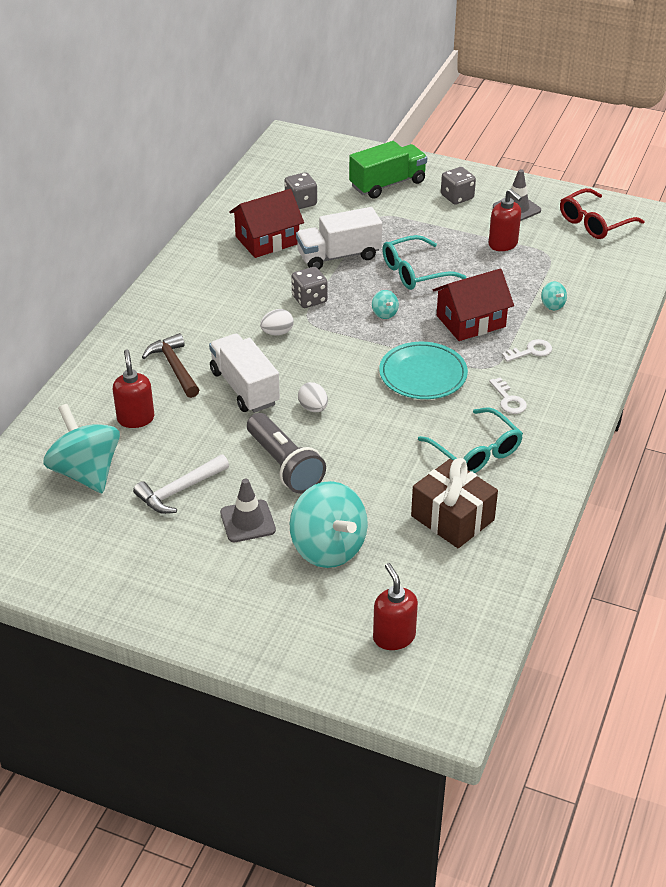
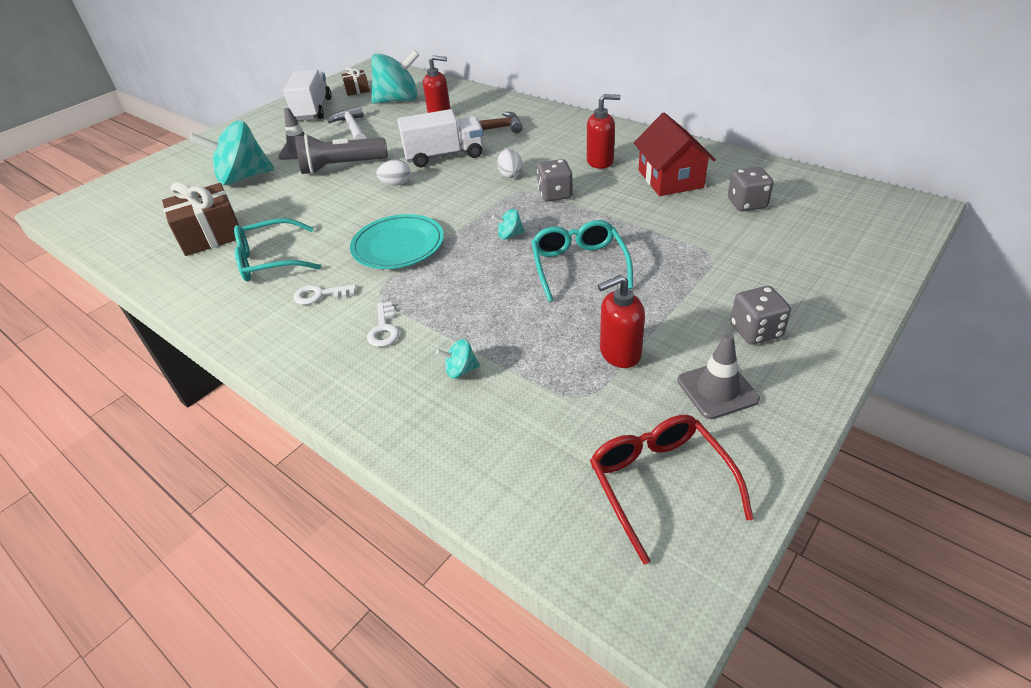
camera: 110 degrees right, 0 degrees up
white truck [296,207,382,269] -> white truck moved to [283,70,332,121]
green truck [349,141,427,199] -> none
red soap dispenser [373,563,418,650] -> red soap dispenser moved to [587,94,621,169]
red house [433,268,514,341] -> none
none -> brown gift [341,67,370,96]

